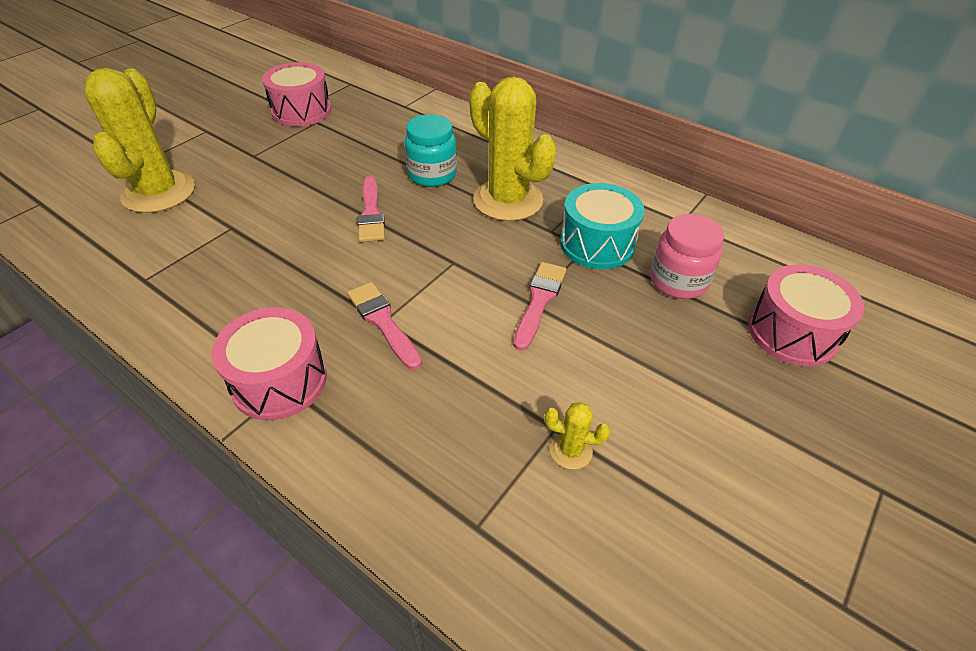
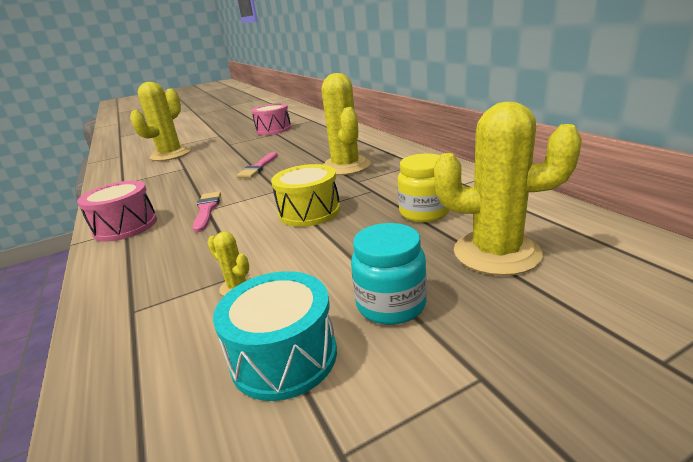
camera: 30 degrees right, 20 degrees down
turquoise jar [405,114,457,187] -> turquoise jar moved to [351,223,427,325]
pink brush [514,262,567,351] -> yellow drum [271,164,340,227]
turquoise drum [560,183,644,269] -> turquoise drum moved to [213,271,337,401]
pink jar [650,214,724,299] -> yellow jar [398,154,449,222]
pink drum [748,264,864,367] -> yellow cactus [434,102,582,276]

